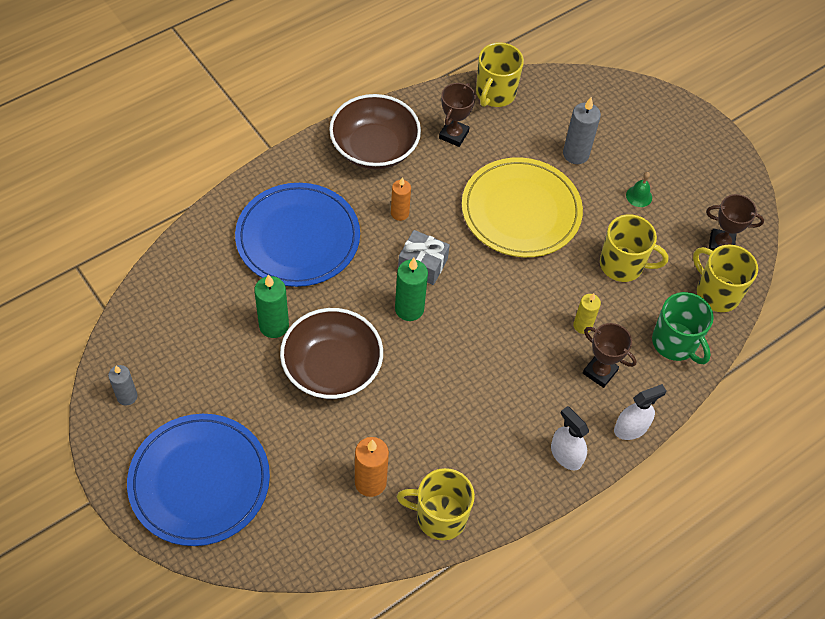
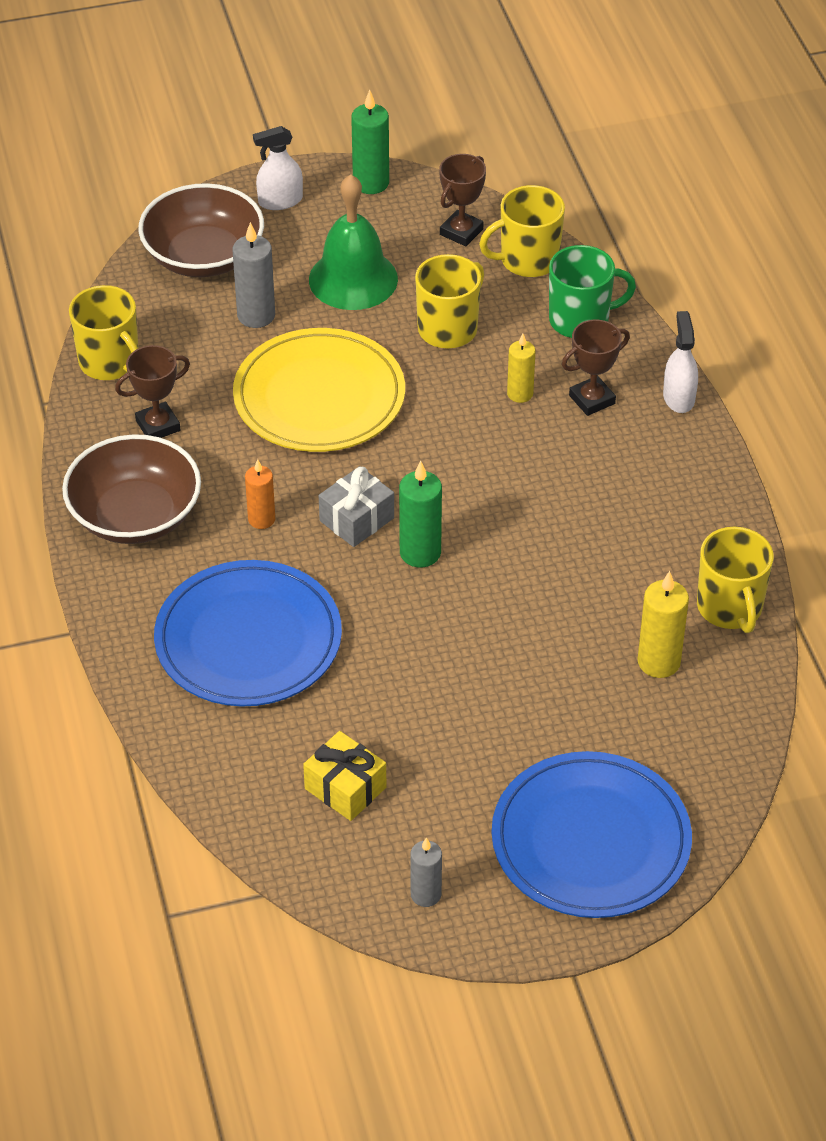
camera: 65 degrees left, 10 degrees down
green candle [254,274,289,338] -> green candle moved to [351,90,389,194]
brown bowl [280,308,383,399] -> brown bowl moved to [138,183,264,277]
orange candle [355,437,389,497] -> yellow candle [638,571,689,678]
yellow mug [397,468,475,540] -> yellow mug turned 45 degrees counterclockwise [697,527,774,633]
brown trophy [439,83,476,147] -> brown trophy turned 75 degrees counterclockwise [115,345,190,438]
white spray bottle [551,406,589,470] -> white spray bottle moved to [253,126,303,210]
green bell [626,172,652,207] -> green bell [309,174,398,310], size x2.45
none -> yellow gift [303,731,386,821]

